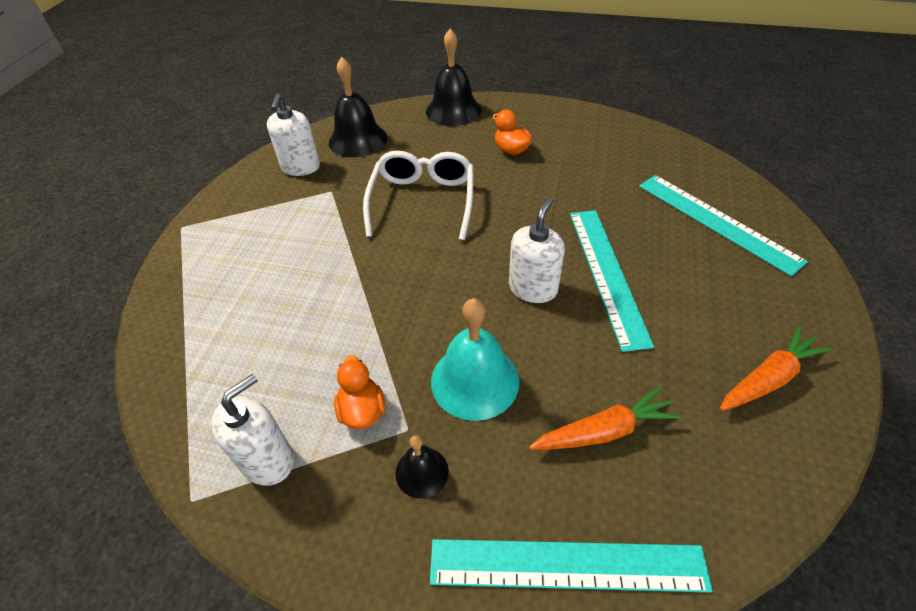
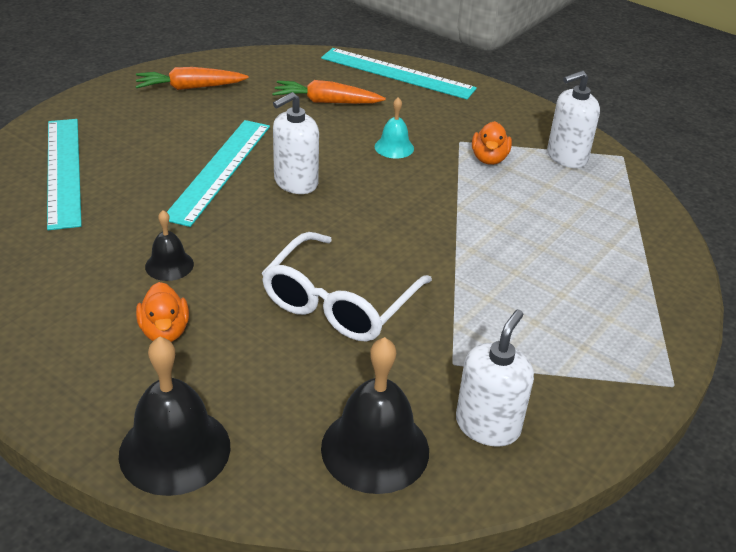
camera: 160 degrees left, 10 degrees down
black bell [395,435,449,499] -> black bell moved to [145,210,194,281]
turquoise bell [431,298,519,421] -> turquoise bell [375,97,414,159], size x0.54

